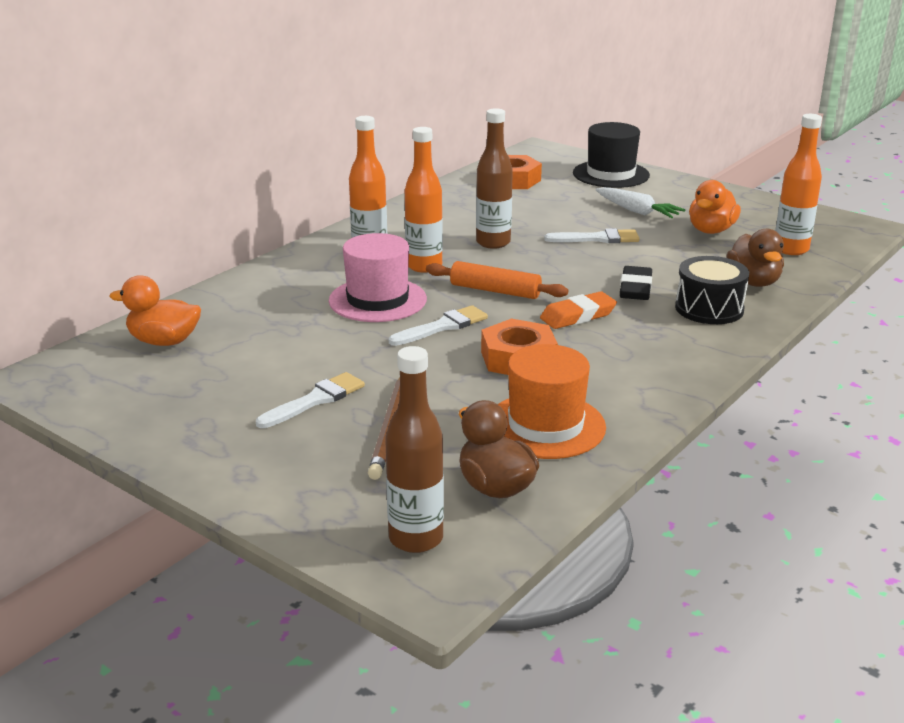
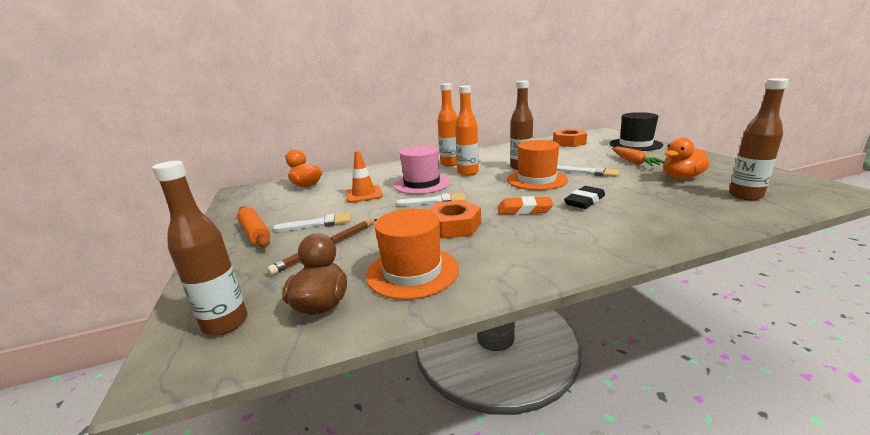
camera: 35 degrees right, 5 degrees down
orange rolling pin [426,261,568,299] -> orange rolling pin moved to [237,206,270,248]
white carrot [595,187,686,218] -> orange carrot [612,147,665,166]
black drum [675,256,749,324] -> none
brown duck [726,229,784,287] -> none
orange bottle [775,114,822,255] -> brown bottle [729,78,789,201]
none -> orange traffic cone [345,151,383,203]
none -> orange hat [507,140,568,190]

